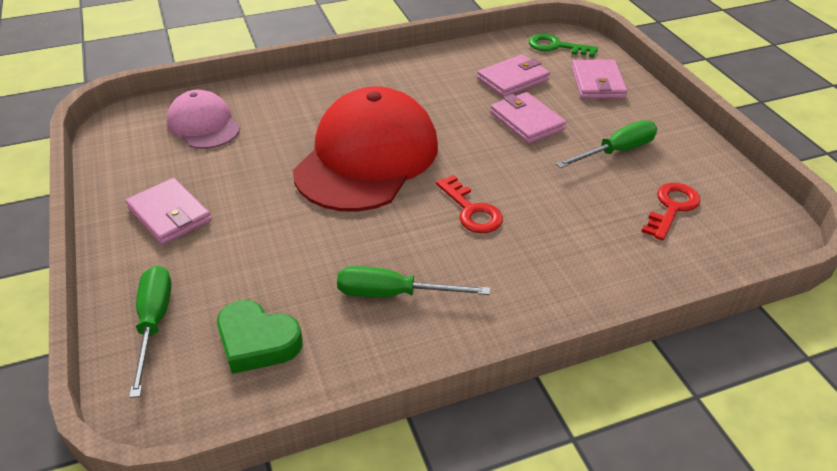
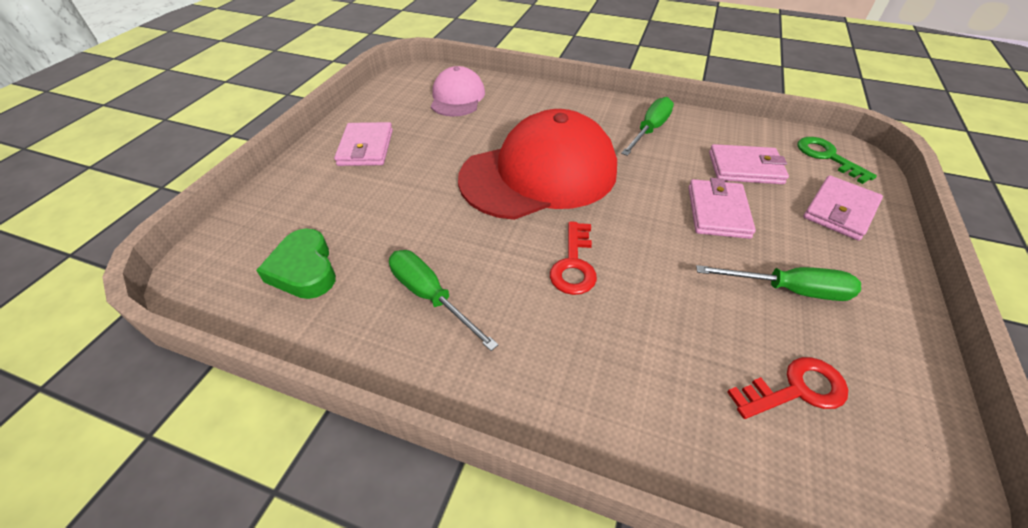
camera: 40 degrees right, 5 degrees up
green screwdriver [129,266,172,398] -> green screwdriver moved to [621,97,674,156]

